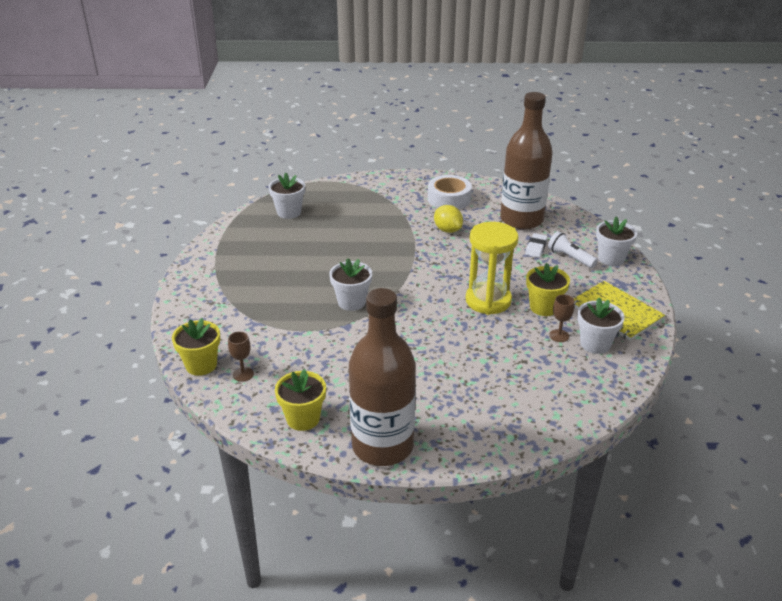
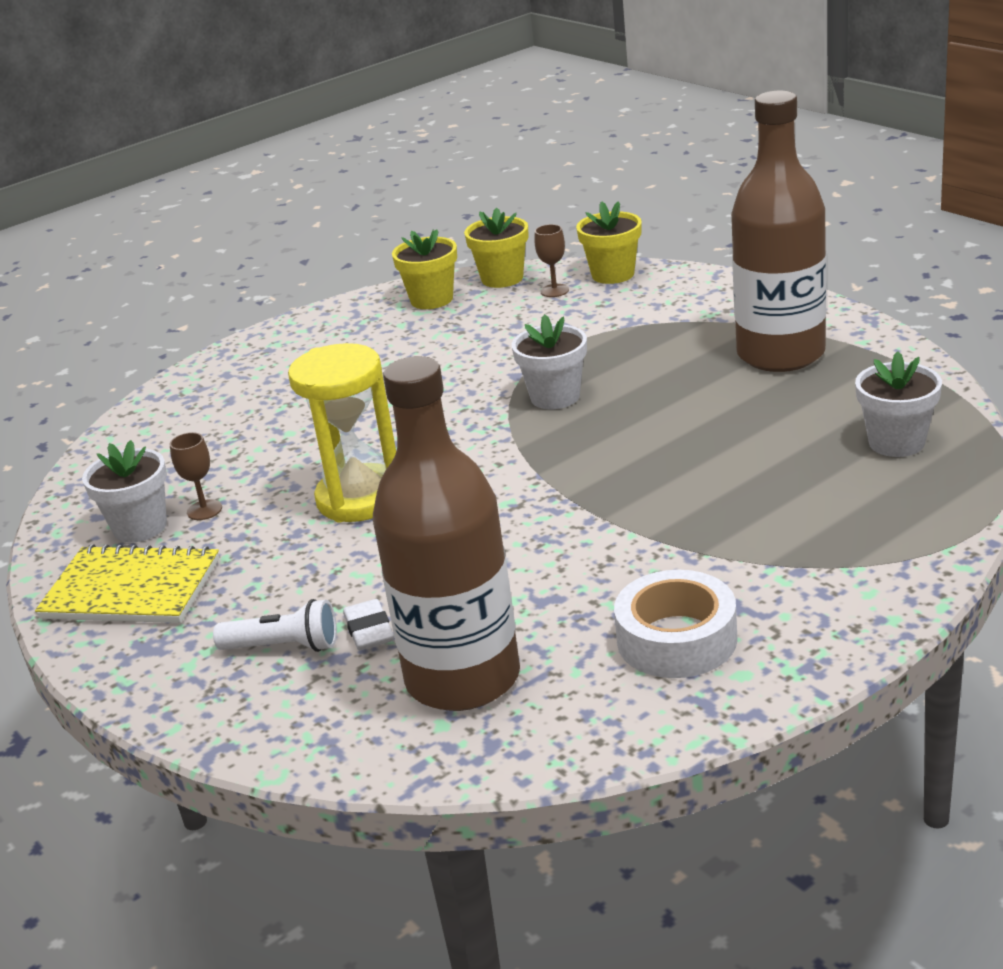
camera: 145 degrees right, 5 degrees down
brown bottle [349,288,416,466] -> brown bottle moved to [731,91,826,372]
yellow lemon [434,205,463,233] -> none
yellow flower pot [526,263,570,316] -> yellow flower pot moved to [464,208,529,288]
white flower pot [596,217,637,266] -> none

